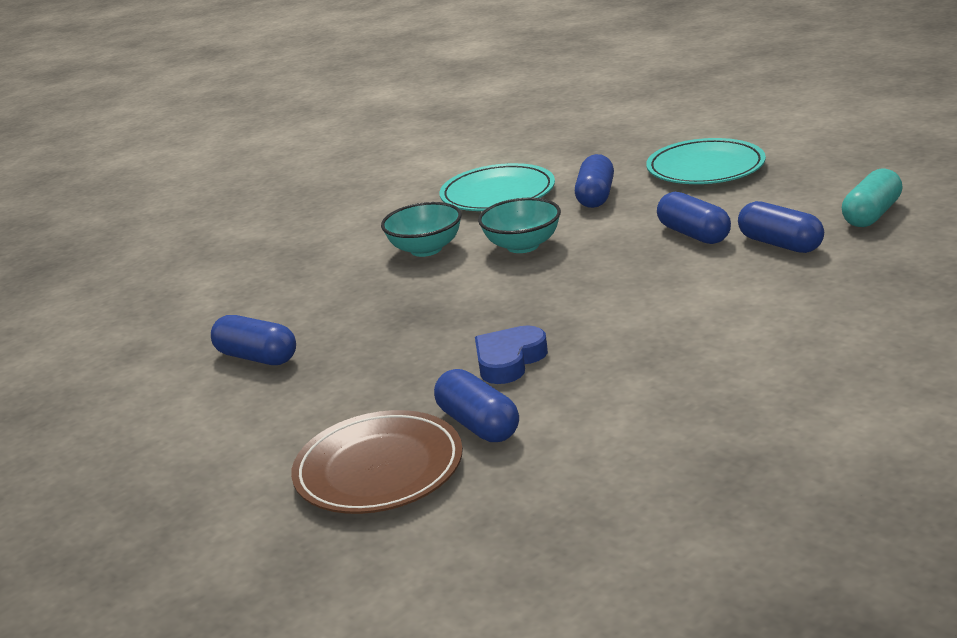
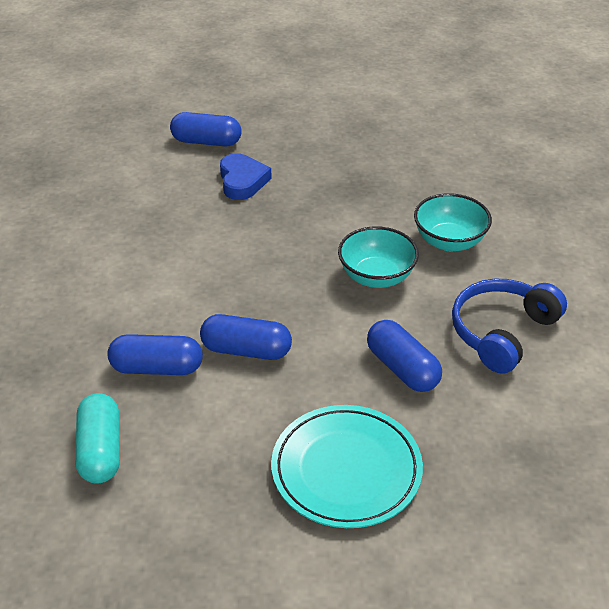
camera: 130 degrees right, 15 degrees up
blue capsule [211,315,296,365] -> none
brown plate [291,410,463,514] -> none
turquoise plate [440,163,555,211] -> blue headphones [452,279,567,374]

